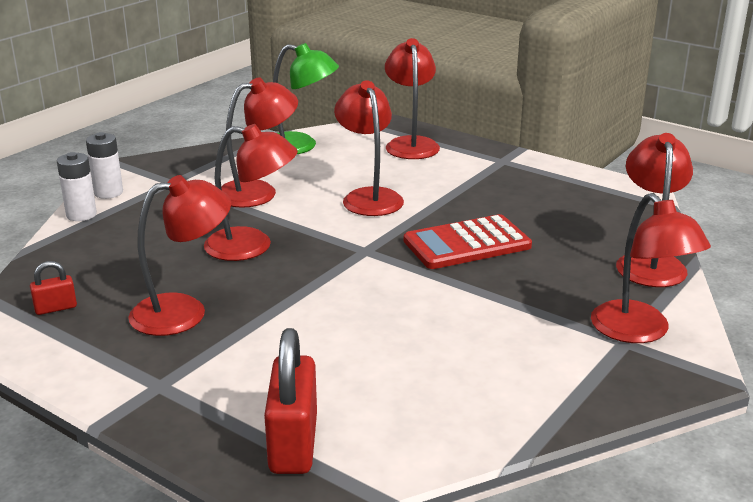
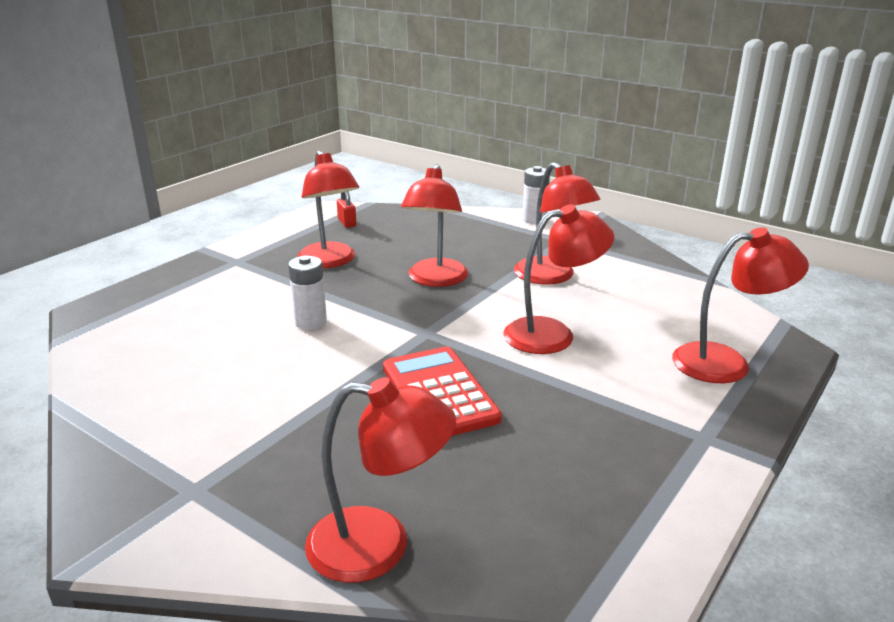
camera: 90 degrees right, 0 degrees up
white battery [57,152,97,221] -> white battery moved to [288,255,327,330]
red padlock [264,328,317,474] -> none
green lamp [273,43,339,154] -> none
red lamp [591,193,711,343] -> none

